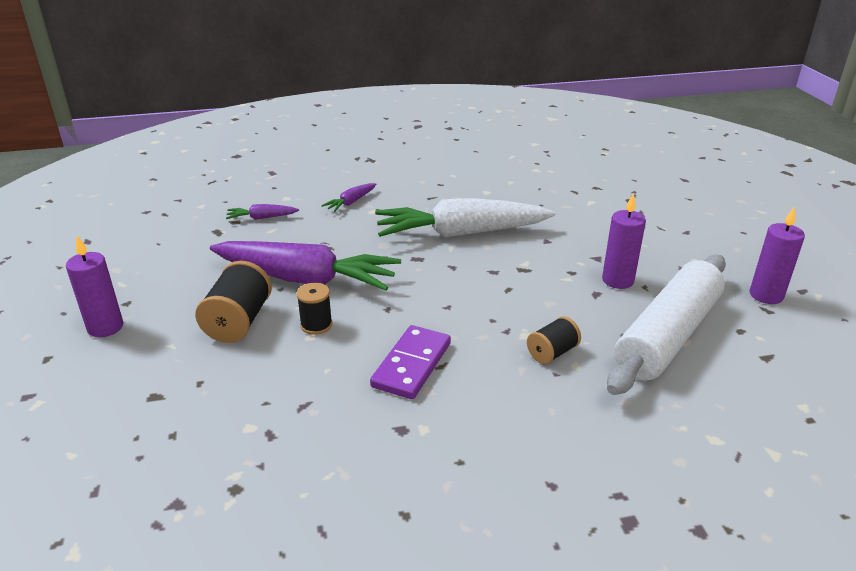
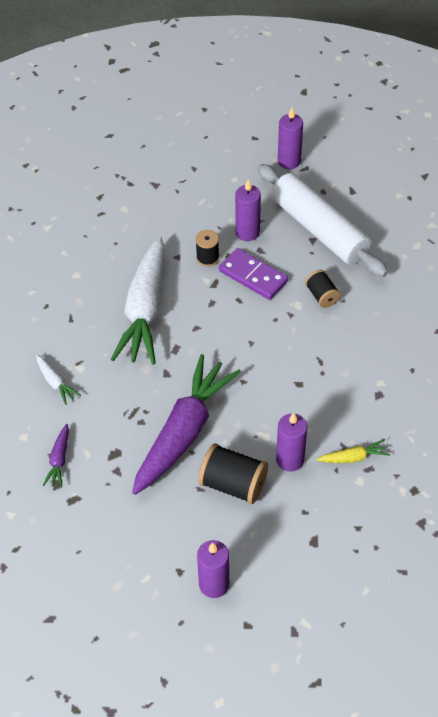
camera: 75 degrees left, 20 degrees up
black spool [296,282,333,335] -> black spool moved to [195,230,219,267]
purple carrot [321,183,376,212] -> white carrot [36,355,81,405]
purple domino [370,325,451,399] -> purple domino moved to [219,248,288,300]
none -> purple candle [276,412,307,472]
none -> yellow carrot [317,439,390,463]

